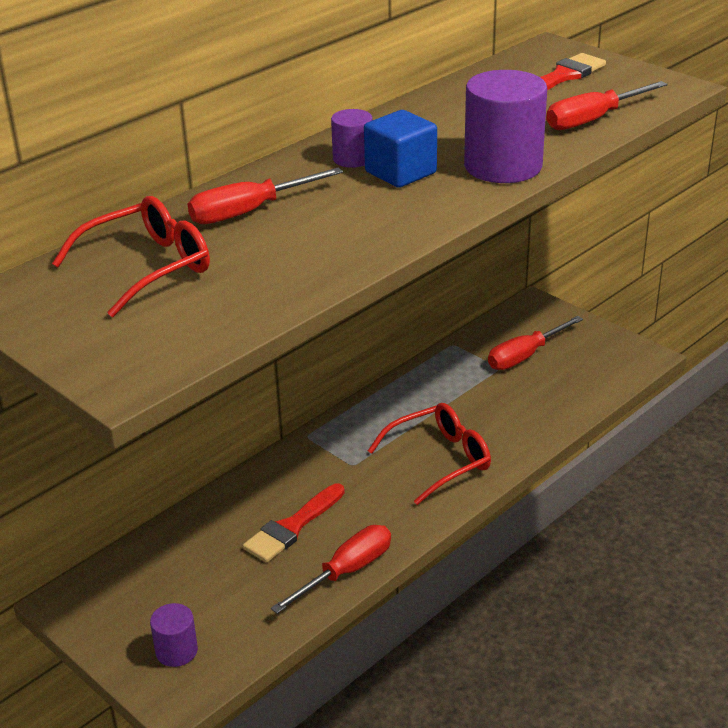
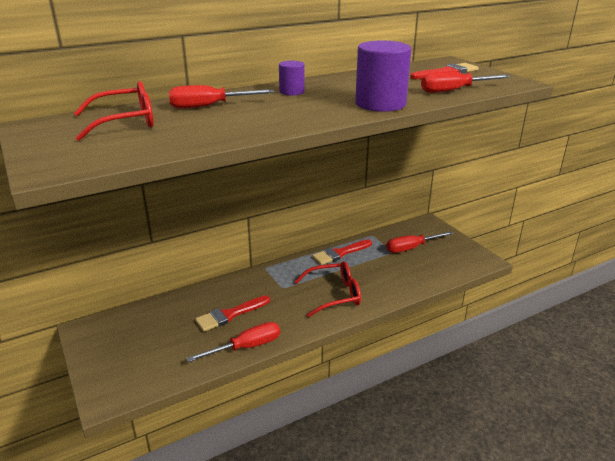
camera: 15 degrees right, 5 degrees down
purple cylinder [150,603,198,667] -> none
blue cube [364,110,437,188] -> none
none -> red brush [312,239,372,265]

